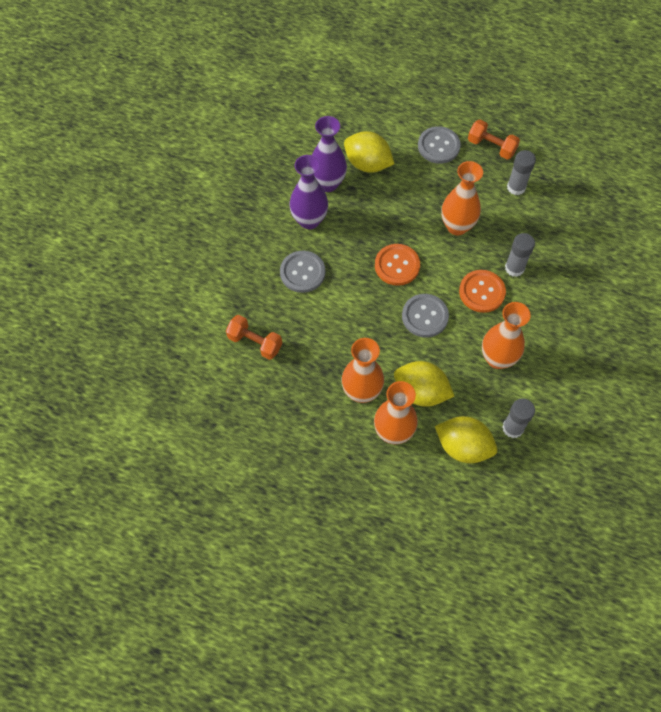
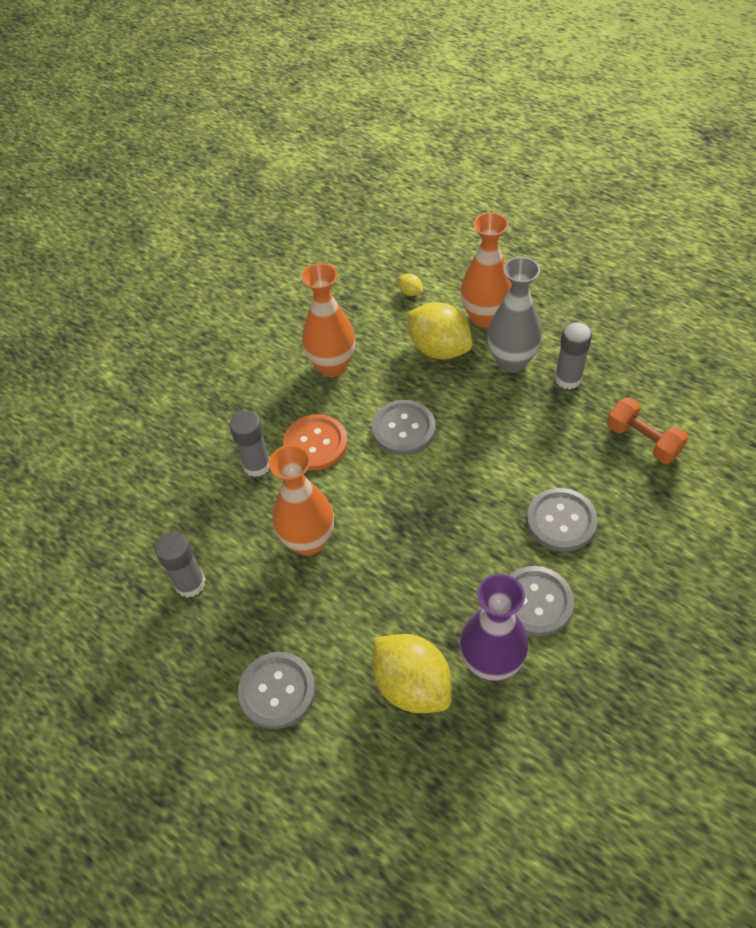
camera: 160 degrees left, 10 degrees down
purple vase [289,155,328,229] -> grey button [509,566,574,637]
orange vase [342,338,384,403] -> grey vase [488,257,542,373]
orange button [375,244,420,286] -> none
yellow lemon [435,416,497,463] -> yellow lemon [398,273,423,296], size x0.42
orange dumbbell [468,119,520,160] -> none
grey glue stick [502,398,535,438] -> grey glue stick moved to [555,322,592,389]

